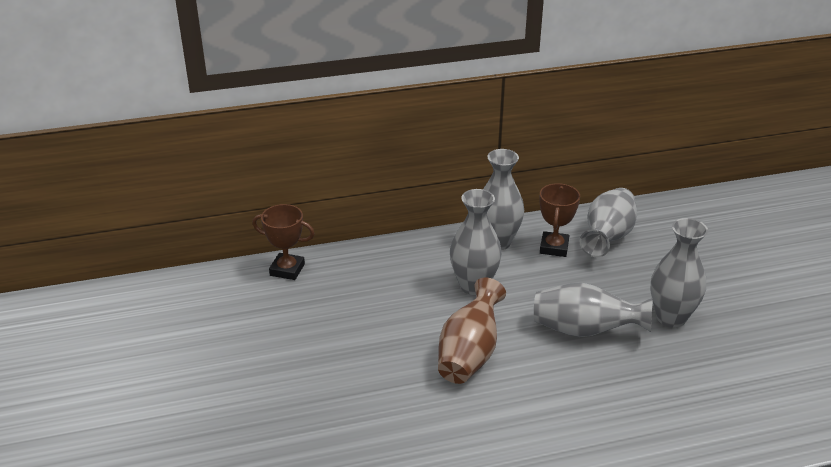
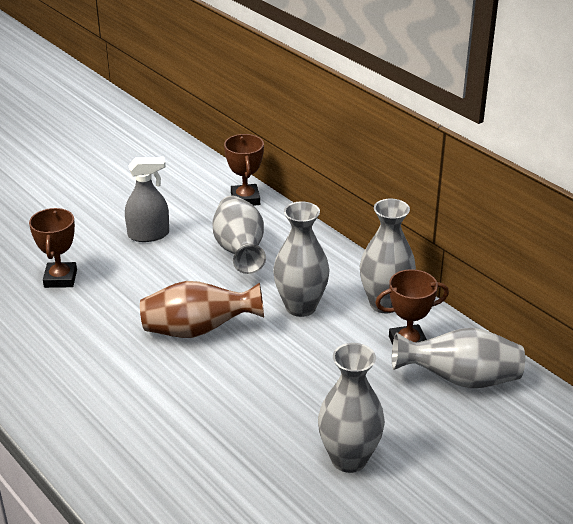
camera: 65 degrees right, 0 degrees up
grey vase [534,283,653,337] -> grey vase moved to [212,196,266,274]
none -> brown trophy [29,208,77,288]
none -> grey spray bottle [125,157,169,242]

